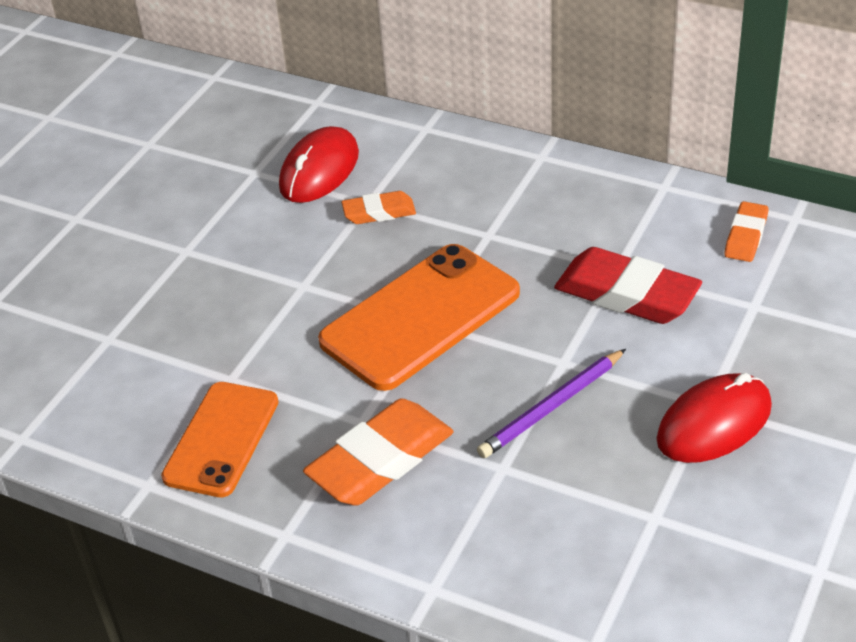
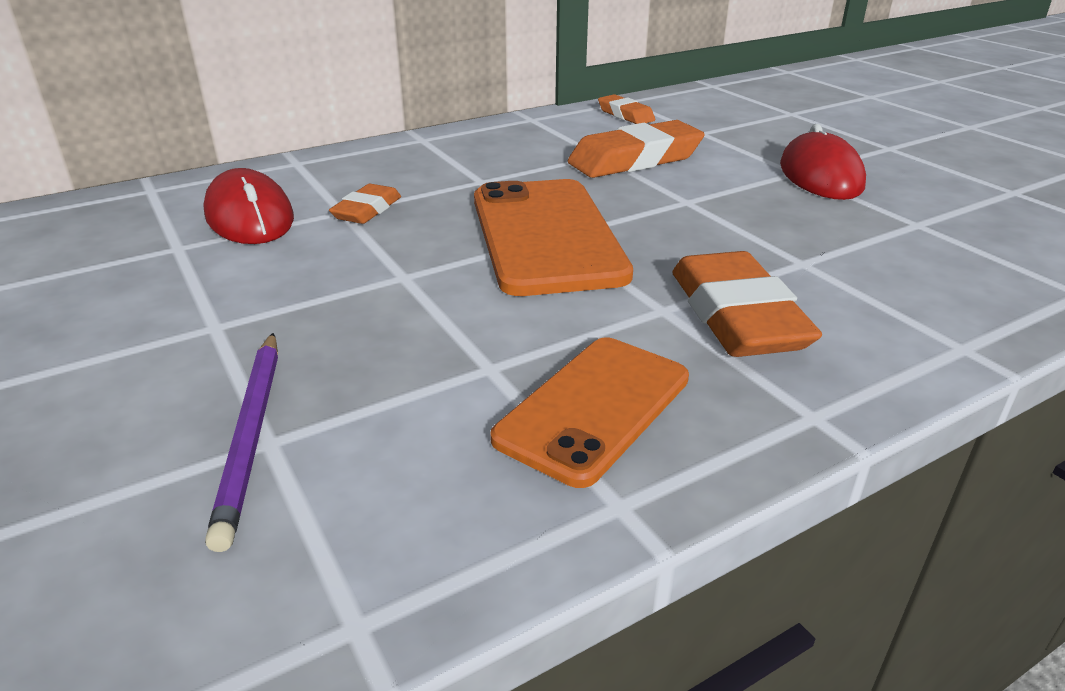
camera: 60 degrees left, 10 degrees down
orange phone [161,382,278,497] -> orange phone turned 75 degrees clockwise [490,337,689,488]
purple pencil [477,349,626,458] -> purple pencil moved to [205,333,278,552]
red eraser [554,247,702,324] -> orange eraser [568,120,705,178]

